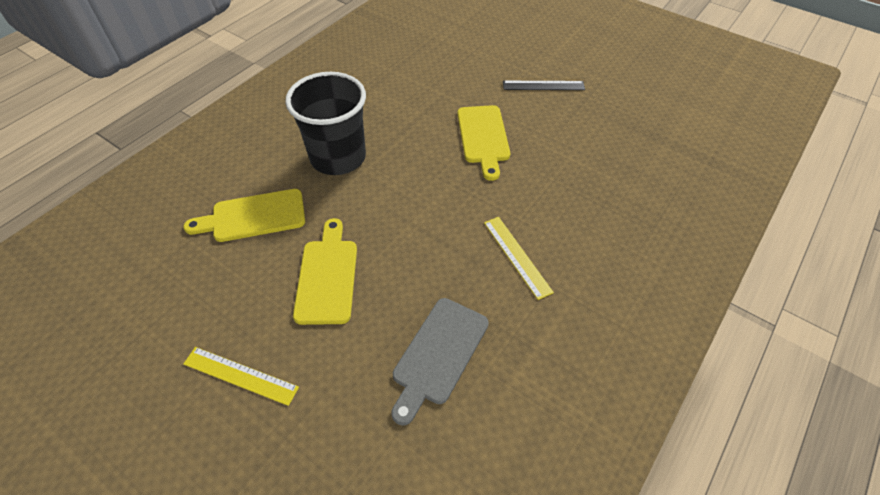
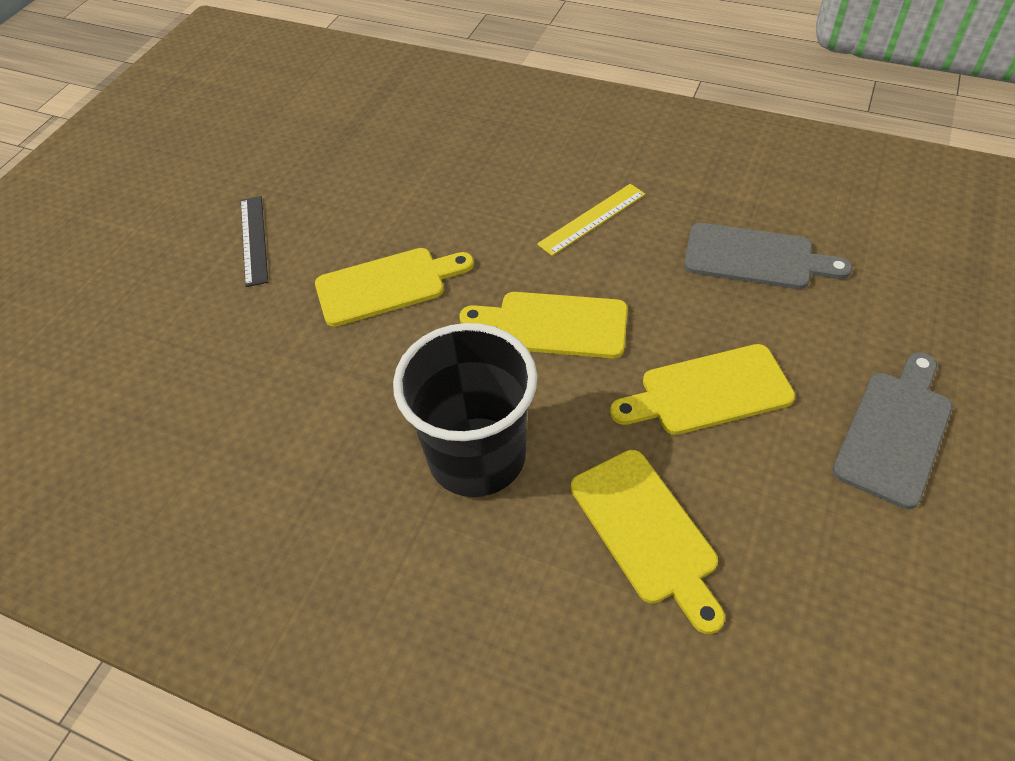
camera: 100 degrees left, 0 degrees up
yellow ruler [183,347,299,406] -> grey cutting board [832,352,952,509]
none -> yellow cutting board [460,292,628,359]

